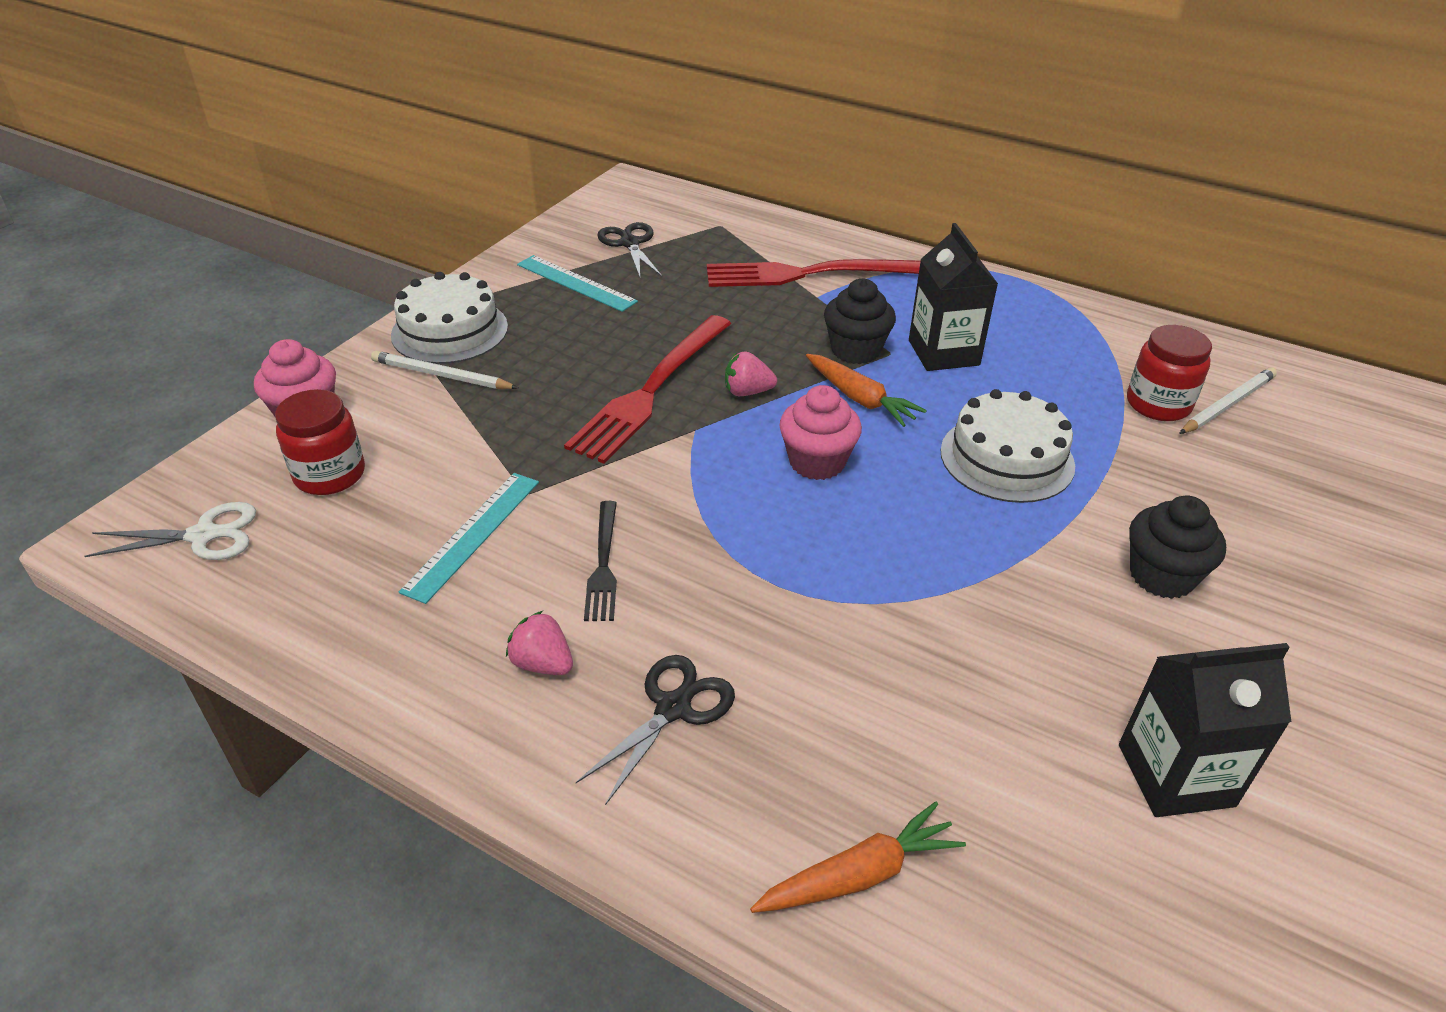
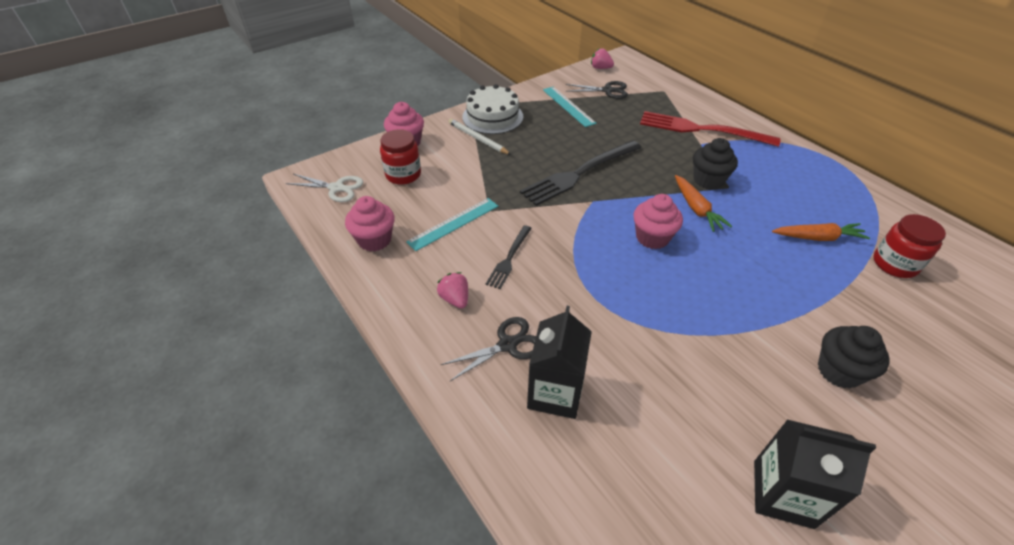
camera: 25 degrees right, 5 degrees up
red fork [564,315,731,464] -> black fork [520,140,642,206]
black scissors [597,222,662,277] -> black scissors turned 90 degrees clockwise [566,81,628,99]
pink strawberry [725,351,777,396] -> pink strawberry moved to [591,48,614,69]
orange carrot [750,802,966,913] -> orange carrot moved to [772,223,870,241]
black carton [909,223,998,371] -> black carton moved to [527,306,592,419]
white cake [941,389,1075,503] -> none
white pencil [1179,367,1277,434] -> none
none -> pink cupcake [345,196,395,252]

